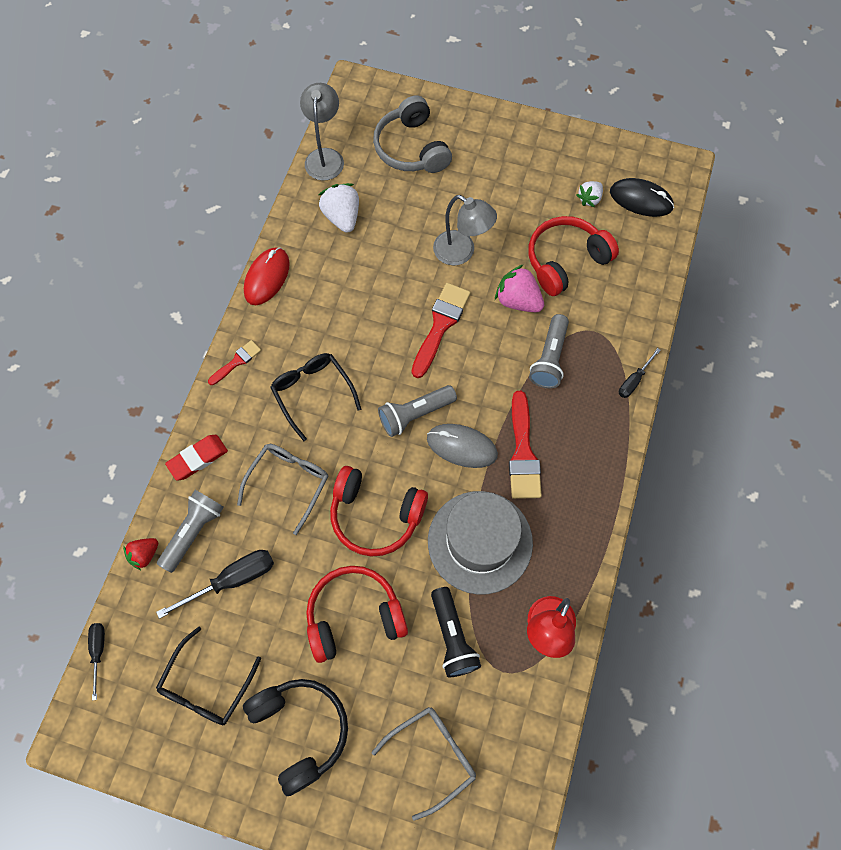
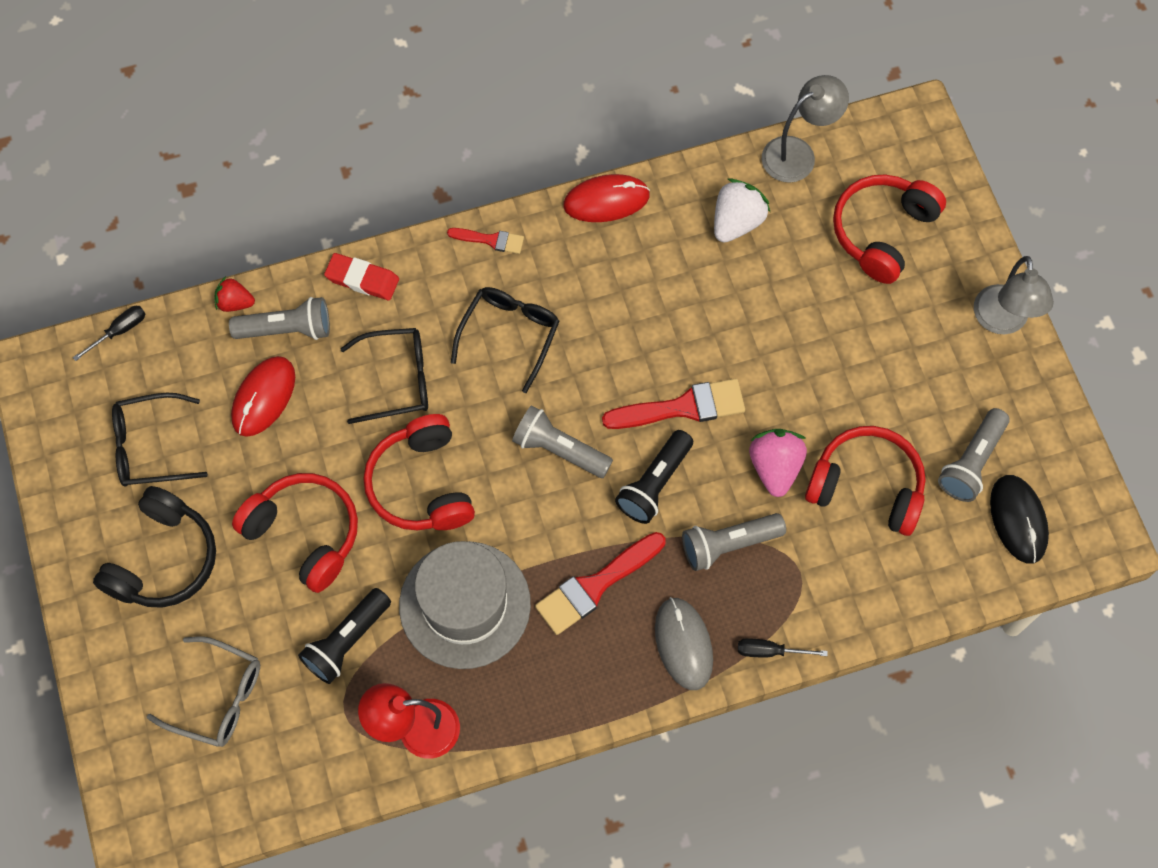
camera: 55 degrees right, 0 degrees up
black screwdriver [156,550,274,619] -> red mouse [231,356,295,437]
grey glasses [237,444,328,535] -> black glasses [340,328,428,424]
grey headphones [373,95,452,173] -> red headphones [833,175,946,284]
grey mouse [427,424,498,468] -> grey mouse moved to [655,597,713,690]
grey lamp [433,195,497,265] -> grey lamp moved to [974,256,1054,334]
white strawberry [576,181,603,207] -> grey flashlight [938,408,1010,502]
none -> black flashlight [615,430,693,524]

